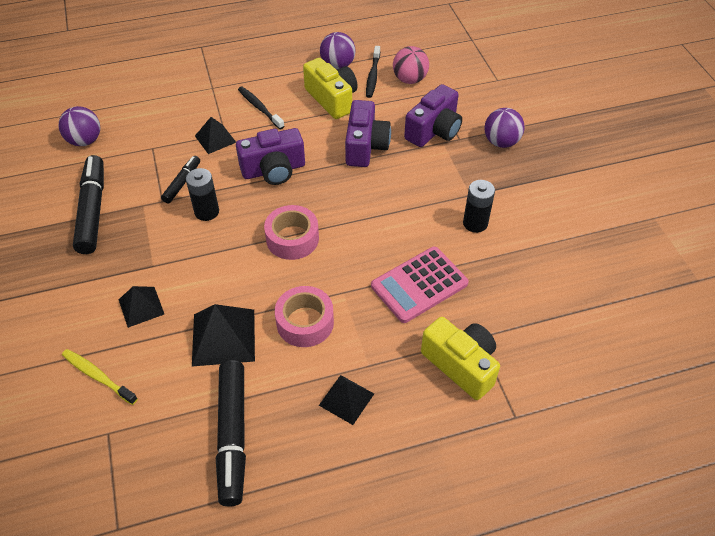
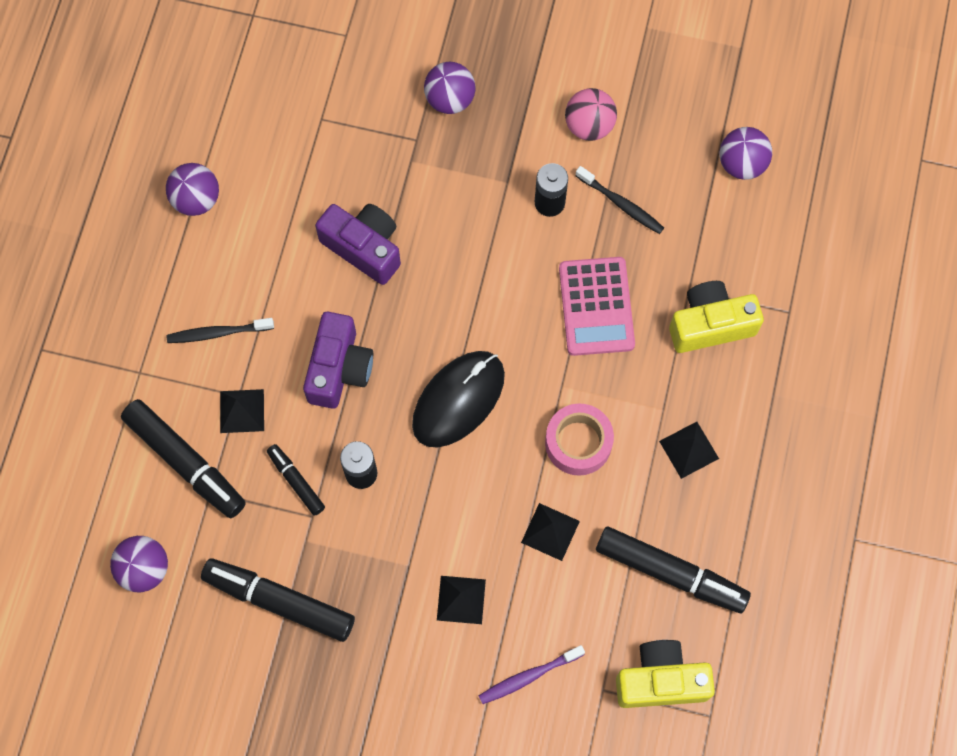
camera: 60 degrees left, 20 degrees up
yellow toothbrush [62,349,138,405] -> purple toothbrush [479,645,585,704]
black pyramid [192,304,255,367] -> black pyramid [521,503,580,561], size x0.62
pink tape [264,205,319,260] -> black mouse [412,351,505,448]
yellow camera [303,58,358,119] -> yellow camera moved to [616,640,715,708]
black toothbrush [366,46,380,98] -> black toothbrush moved to [575,166,664,234]
pink ball [393,46,429,84] -> pink ball moved to [565,88,617,141]
purple camera [404,84,462,147] -> none
none -> black marker [121,399,246,518]
none -> purple ball [720,127,772,180]

